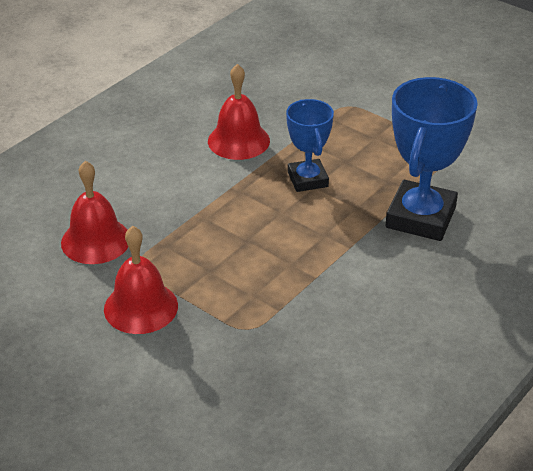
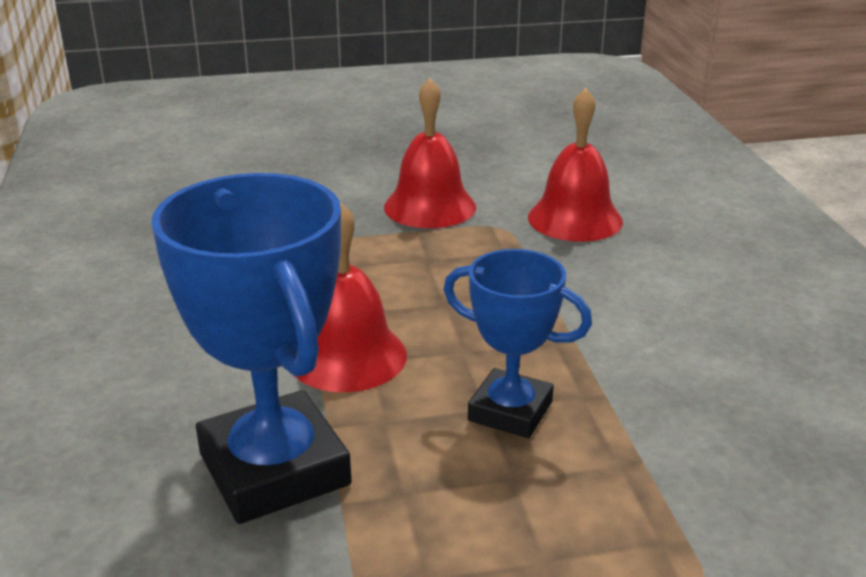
camera: 130 degrees right, 10 degrees down
red bell [208,64,270,160] -> red bell moved to [295,202,407,392]

